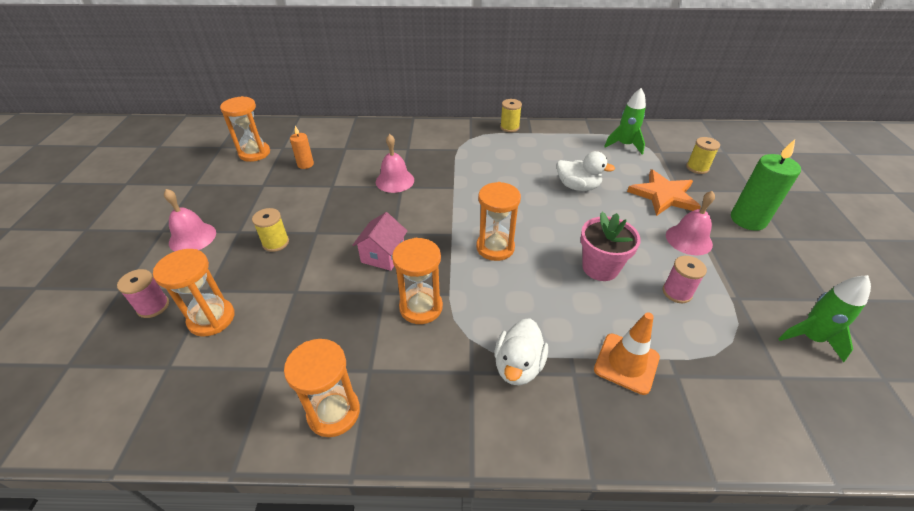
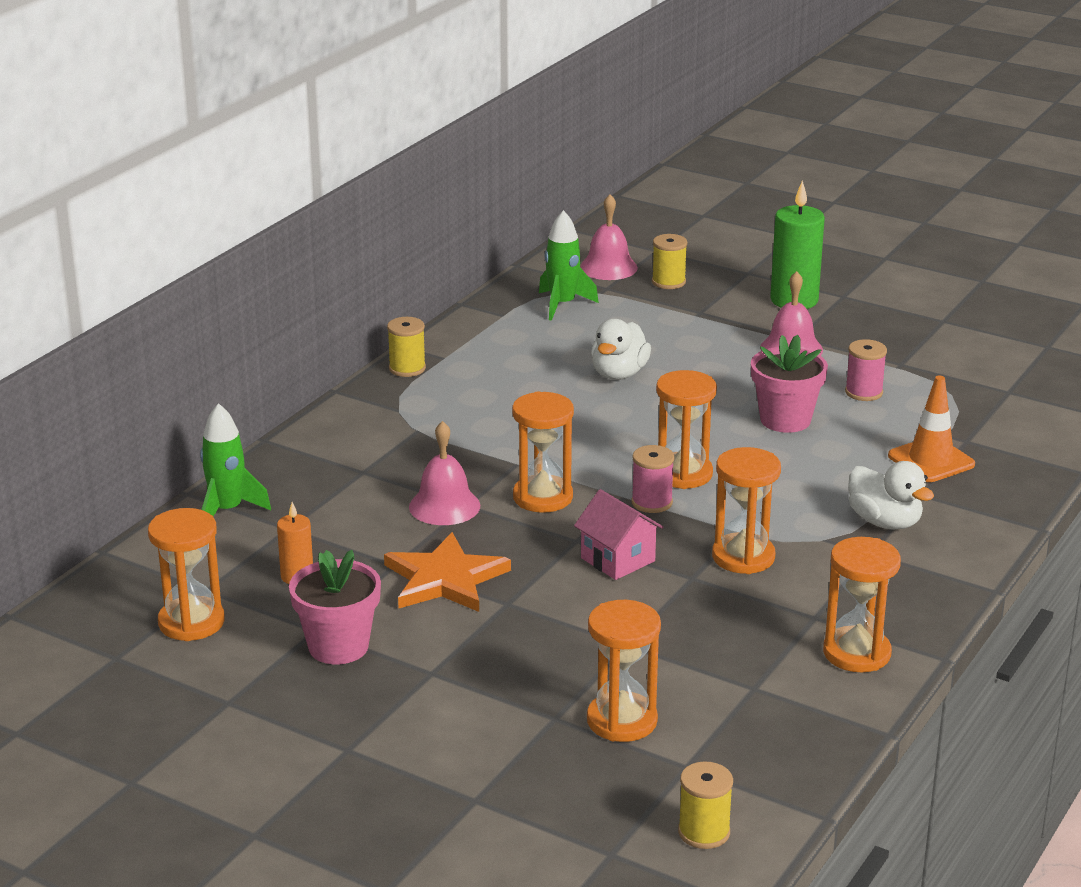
camera: 60 degrees left, 15 degrees down
pink spool [117,269,169,318] -> pink spool moved to [631,445,675,513]
pink bell [164,189,216,252] -> pink bell moved to [580,194,638,280]
yellow spool [252,208,289,252] -> yellow spool moved to [678,762,733,849]
white duck [557,151,615,191] -> white duck turned 150 degrees clockwise [591,319,651,380]
orange star [627,169,701,216] -> orange star moved to [384,532,511,612]
green rocket [778,275,871,362] -> green rocket moved to [200,403,271,517]
none -> pink flower pot [289,550,381,664]
none -> orange hourglass [512,391,574,513]

